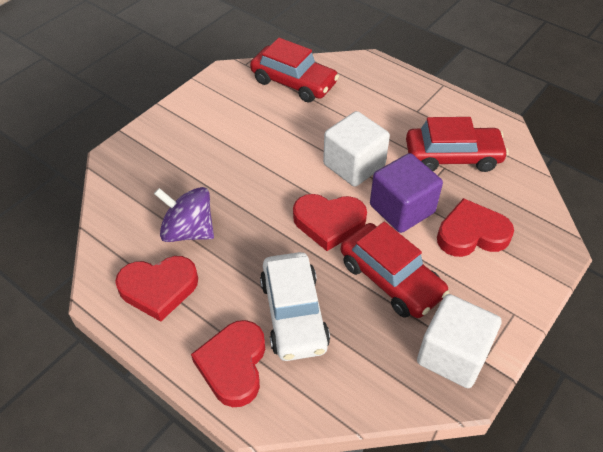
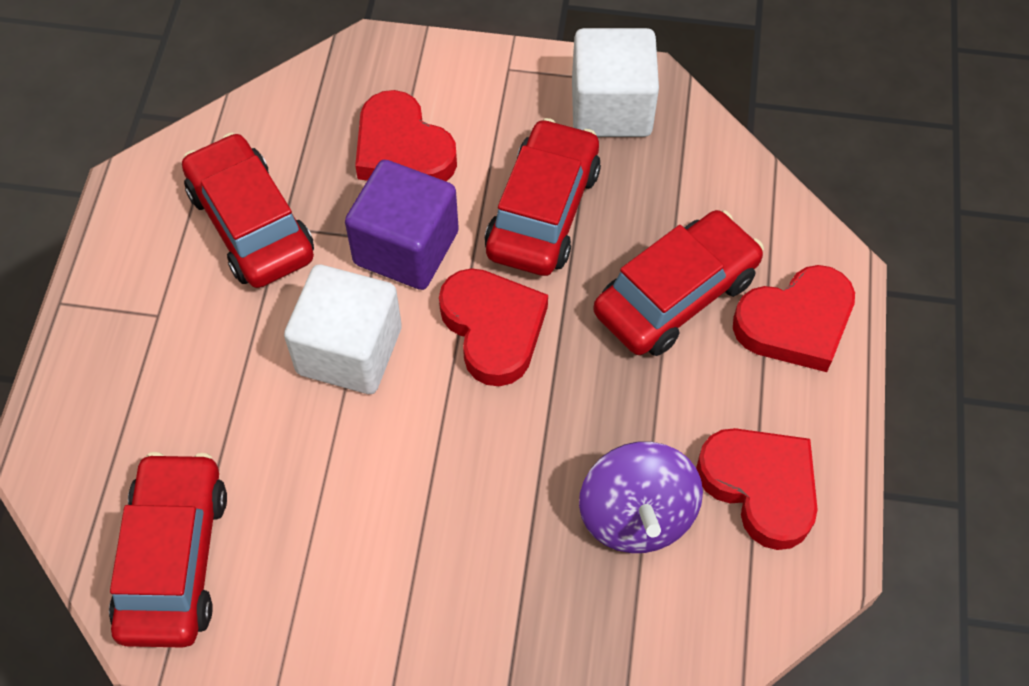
camera: 120 degrees left, 10 degrees up
white car [260,252,330,361] -> red car [593,210,764,356]

